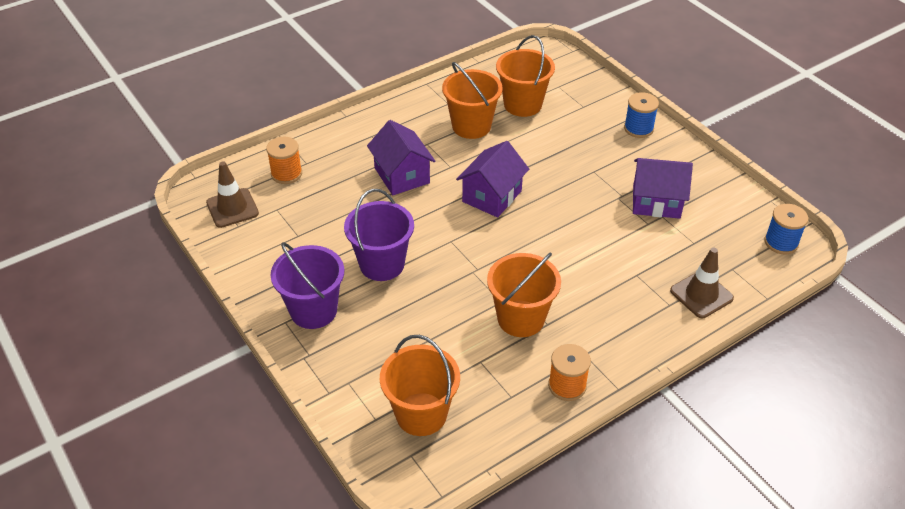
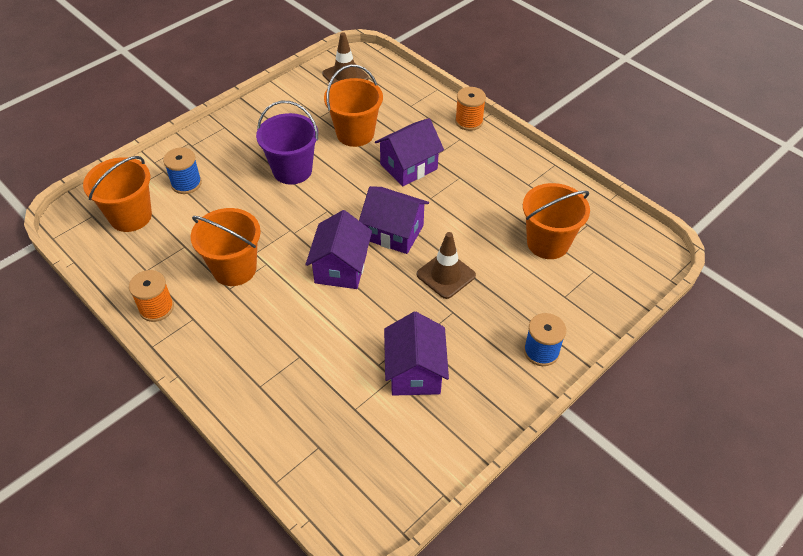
camera: 80 degrees right, 5 degrees up
orange spool [266,137,302,184] -> orange spool moved to [455,87,486,131]
purple bucket [271,242,344,329] -> none
orange bucket [442,62,503,139] -> orange bucket moved to [324,65,383,147]
brown traffic cone [670,248,734,318] -> brown traffic cone moved to [417,232,476,299]
blue spool [764,204,808,254] -> blue spool moved to [163,147,202,194]
none -> purple house [305,210,372,289]

